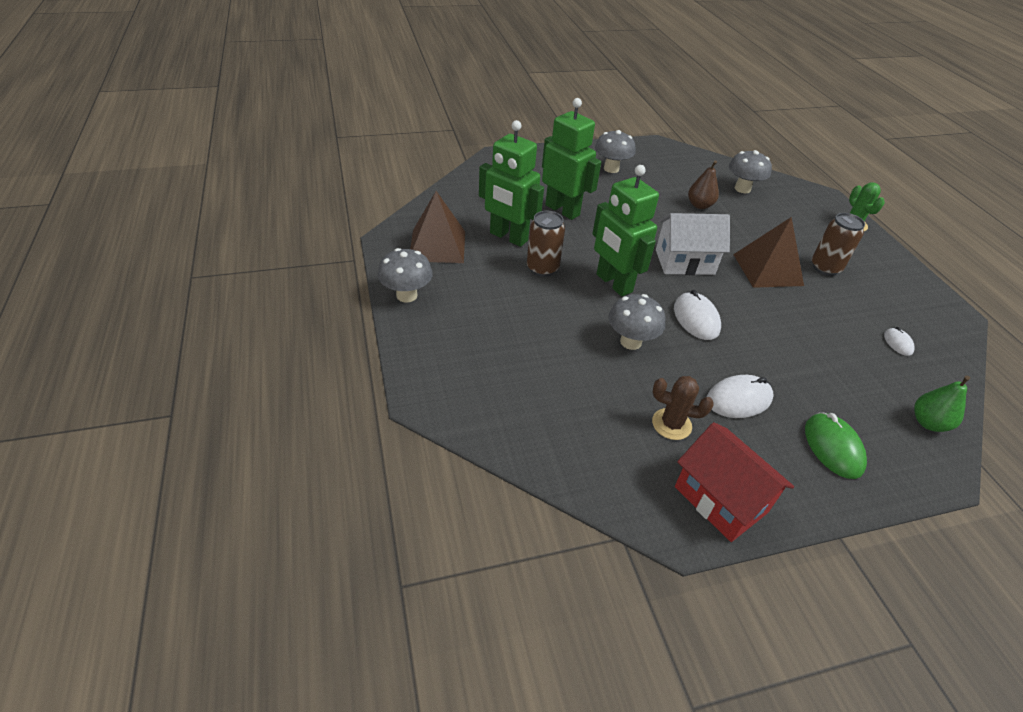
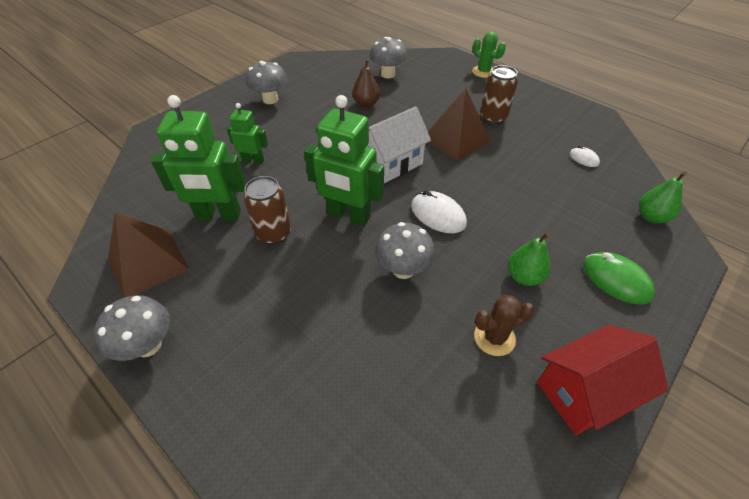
camera: 30 degrees left, 5 degrees up
green robot [542,98,601,220] -> green robot [227,103,268,165], size x0.55
red house [675,422,794,542] -> red house turned 45 degrees counterclockwise [537,325,668,435]
white mouse [707,375,774,418] -> green pear [508,232,551,286]

